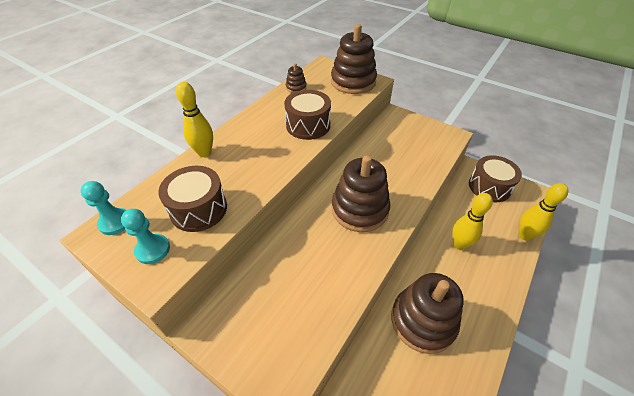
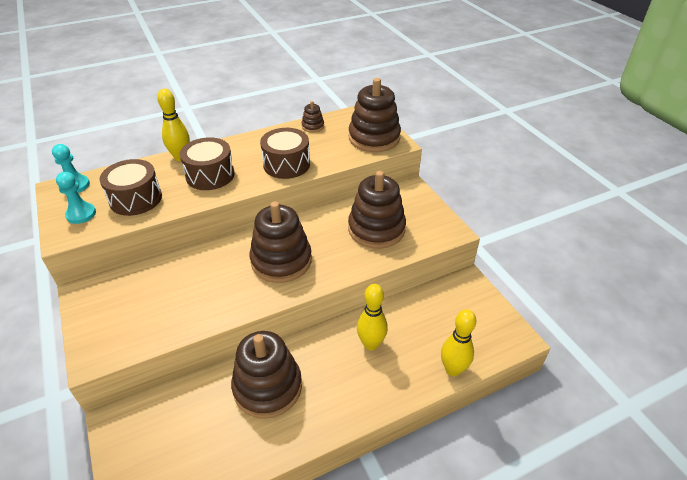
camera: 30 degrees right, 5 degrees down
brown drum [469,155,522,202] -> brown drum moved to [180,137,234,190]
none -> brown stacking toy [348,171,406,249]

